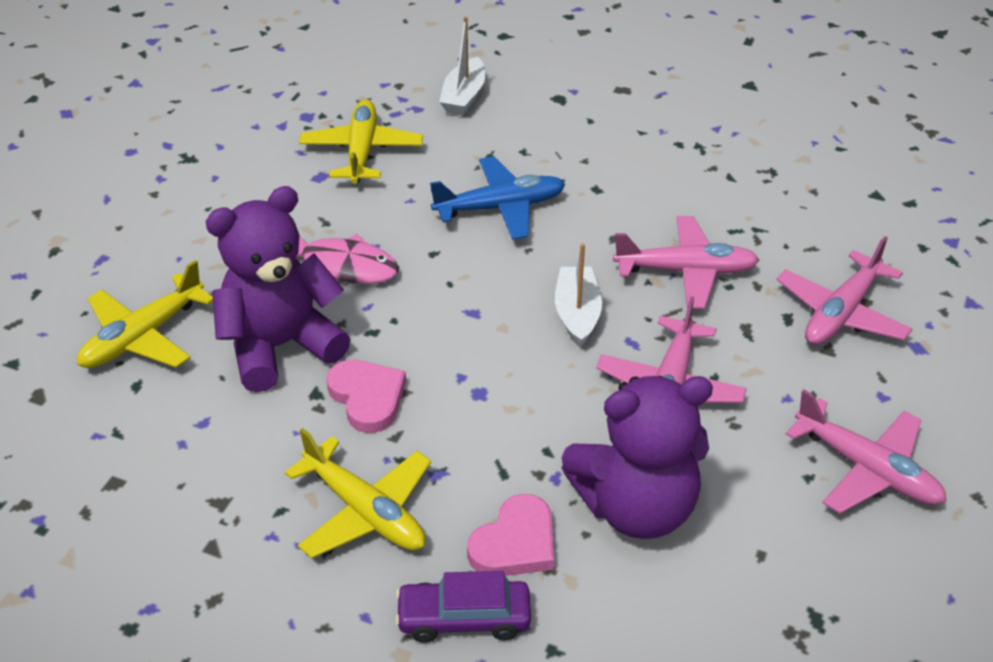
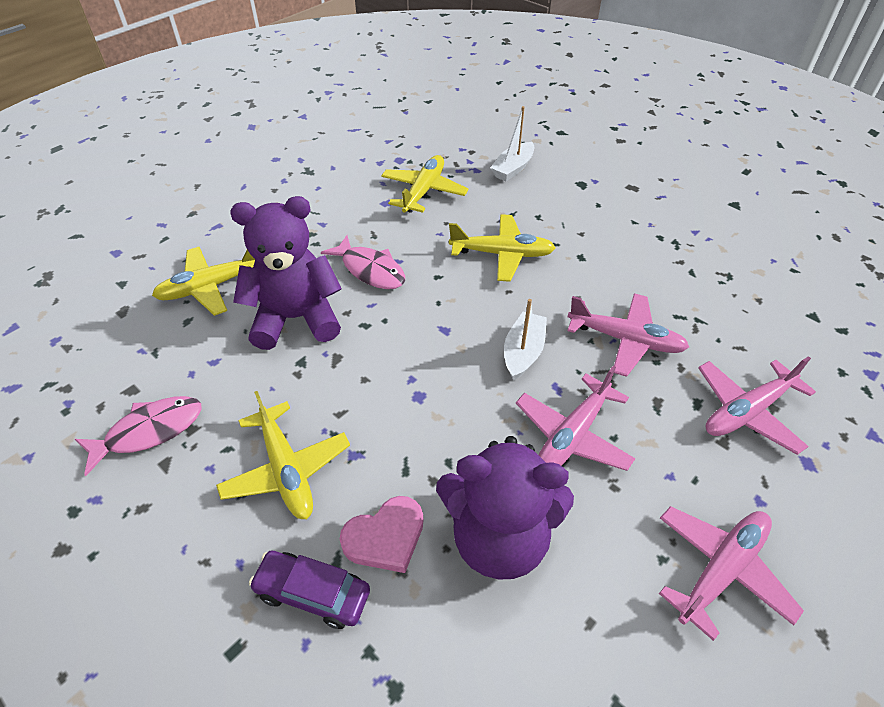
camera: 20 degrees right, 5 degrees up
pink heart [326,360,406,433] -> none
blue plane [430,156,565,240] -> yellow plane [449,214,556,282]
pink plane [786,390,946,514] -> pink plane turned 105 degrees counterclockwise [659,506,804,641]
none -> pink fish [75,396,201,476]

